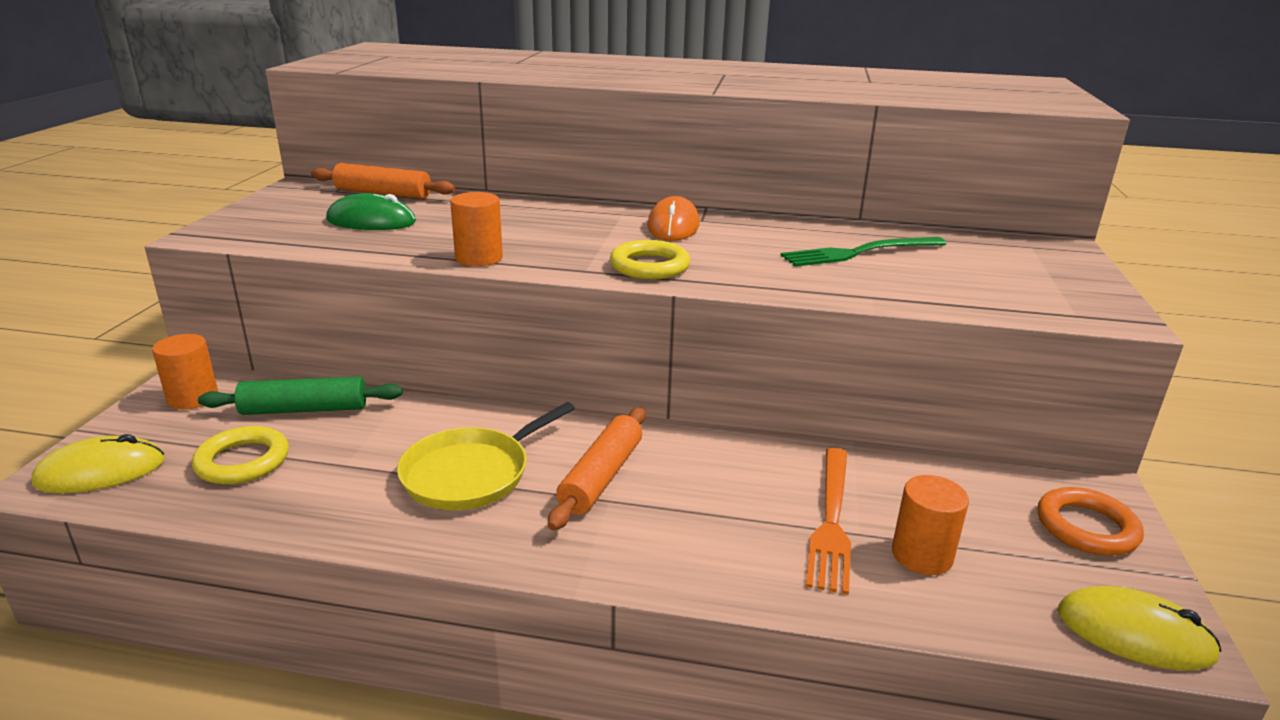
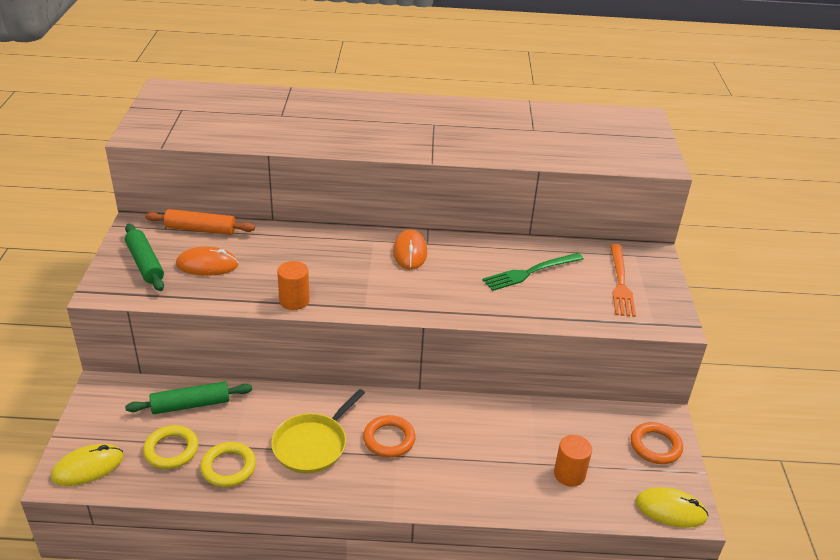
camera: 10 degrees left, 10 degrees up
orange cylinder [152,334,218,409] -> none
green mouse [326,193,416,230] -> orange mouse [176,247,238,276]
orange rolling pin [548,407,646,530] -> orange ring [363,415,416,458]
yellow ring [610,240,690,279] -> yellow ring moved to [200,442,256,487]
orange fork [806,448,851,595] -> orange fork moved to [610,244,636,317]
none -> green rolling pin [125,224,164,291]

